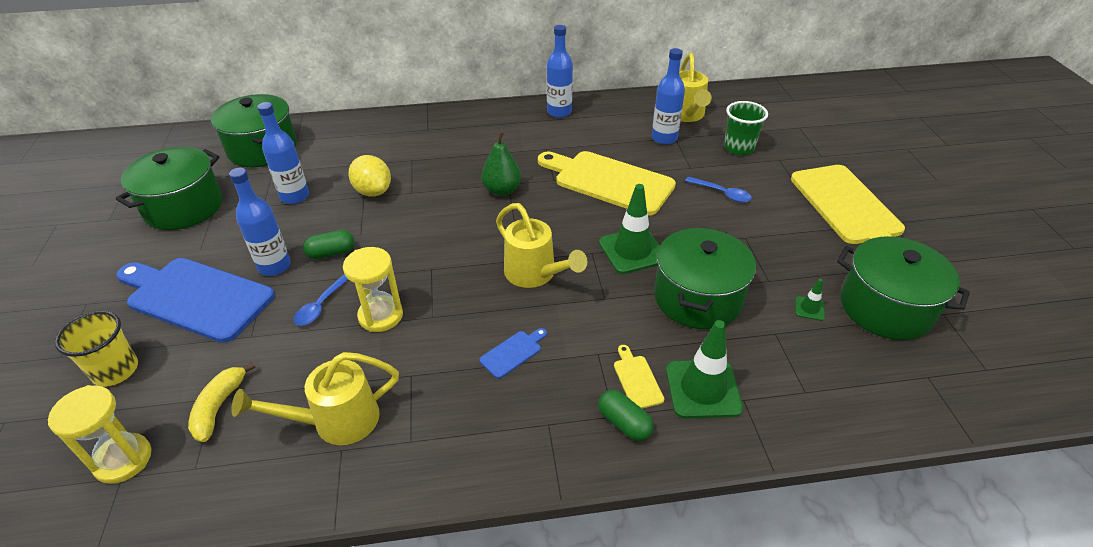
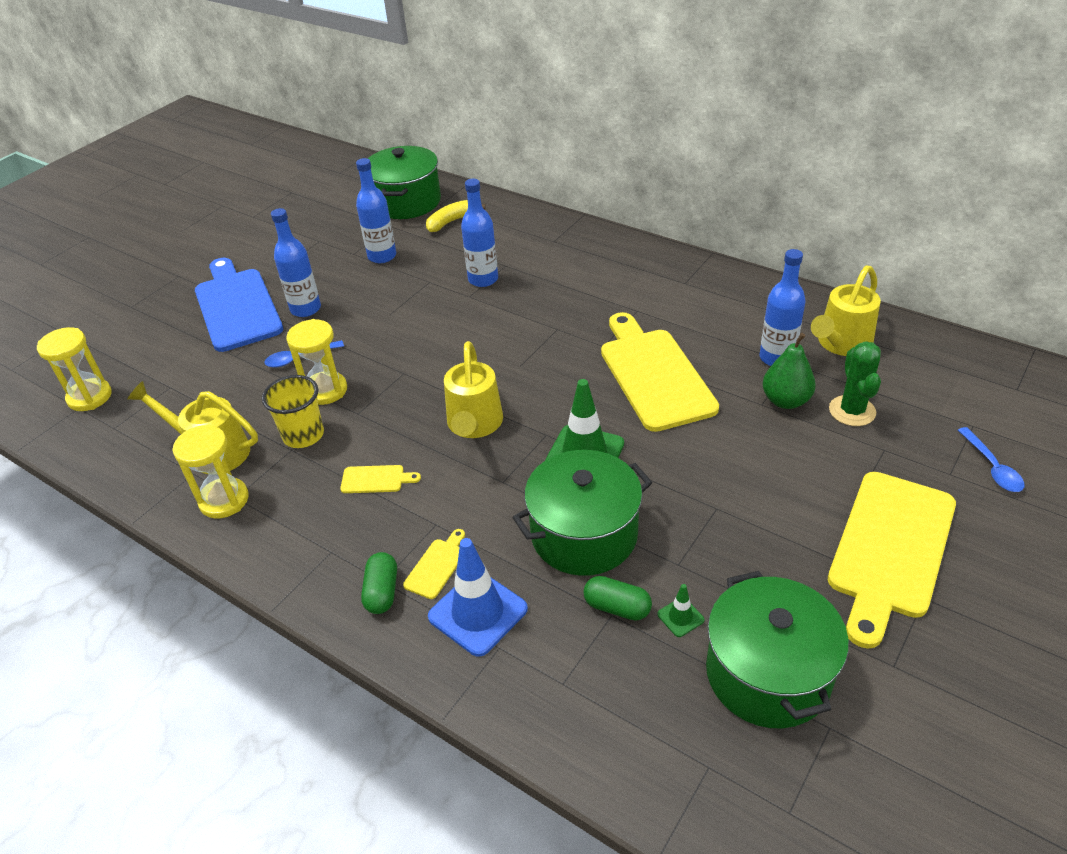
camera: 45 degrees right, 0 degrees up
yellow cup [55,311,138,387] -> yellow cup moved to [262,375,324,448]
green pot [116,147,223,230] -> none
yellow banana [188,362,255,442] -> yellow banana moved to [426,200,485,232]
green capsule [303,230,354,259] -> green capsule moved to [583,576,652,621]
yellow lemon [348,155,391,197] -> none
blue cutting board [479,328,547,379] -> yellow cutting board [340,465,421,493]
green pear [481,131,521,196] -> green pear moved to [762,333,816,409]
blue bottle [547,25,573,118] -> blue bottle moved to [461,179,498,287]
green traffic cone [666,320,743,419] -> blue traffic cone [428,538,528,657]
blue spoon [685,177,752,202] -> blue spoon moved to [958,427,1025,492]
green cup [724,101,768,155] -> green cactus [829,341,881,426]
none -> yellow hourglass [172,424,249,518]

